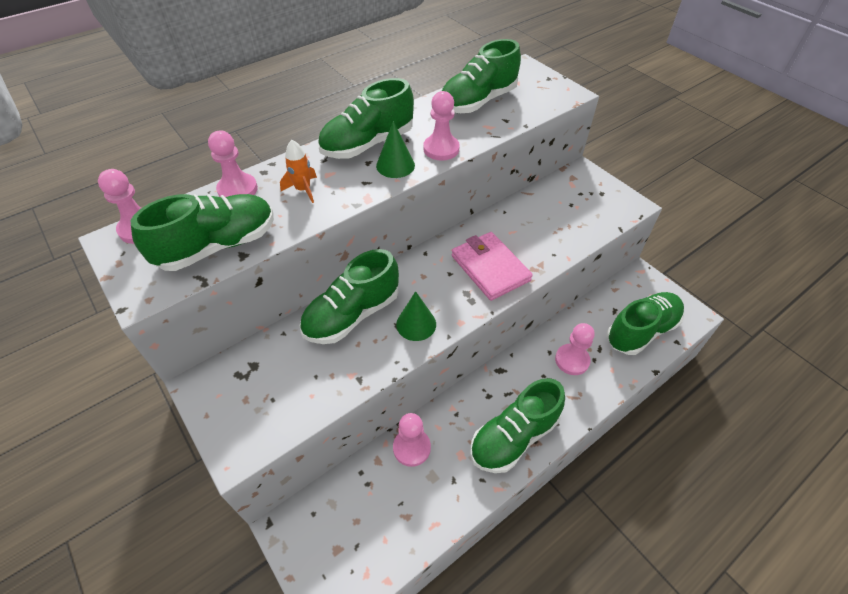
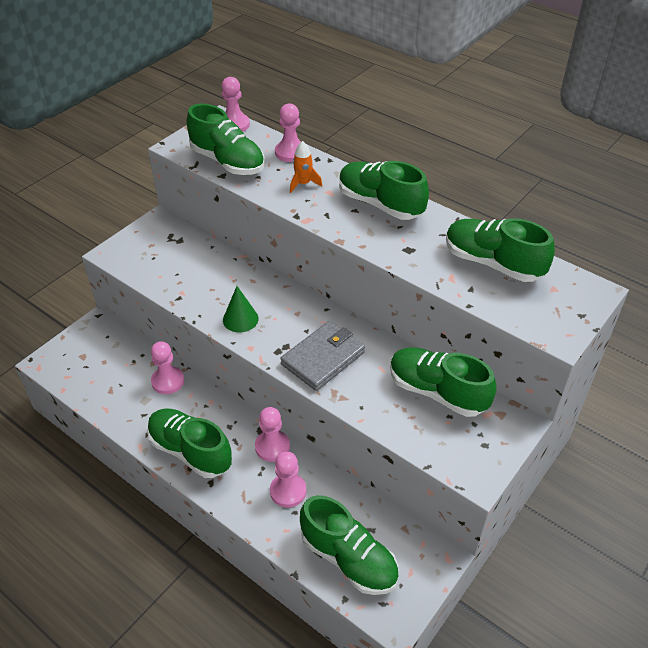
camera: 75 degrees right, 5 degrees down
green shoe [300,249,399,344] -> green shoe moved to [390,347,497,417]
green cone [376,121,415,178] -> none
pink pawn [423,91,460,161] -> pink pawn moved to [255,407,290,462]
pink wallet [452,232,533,301] -> grey wallet [280,321,365,391]

